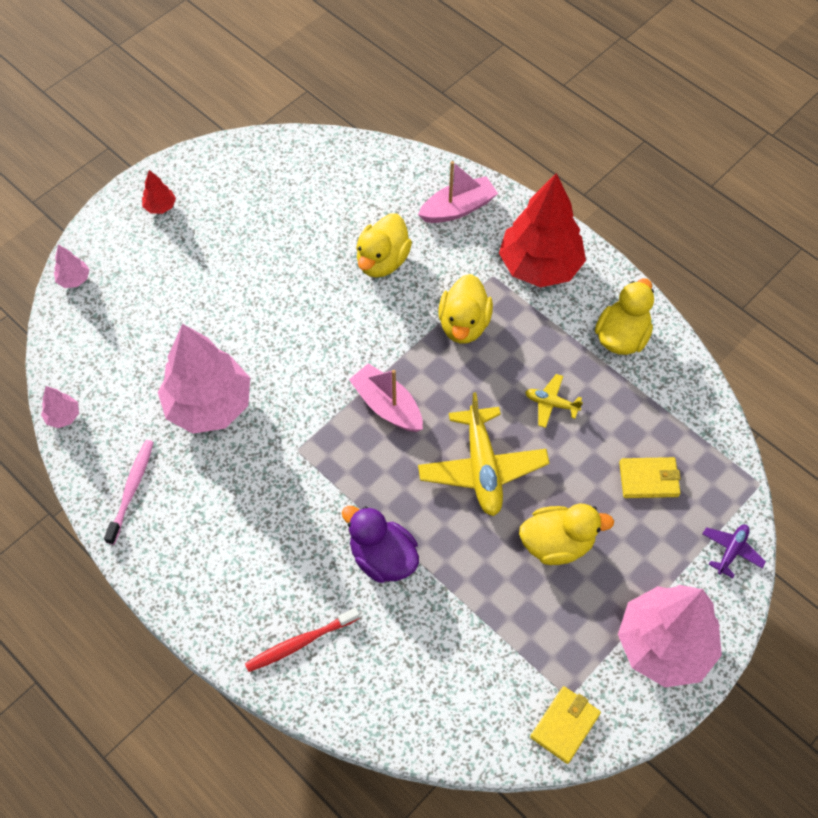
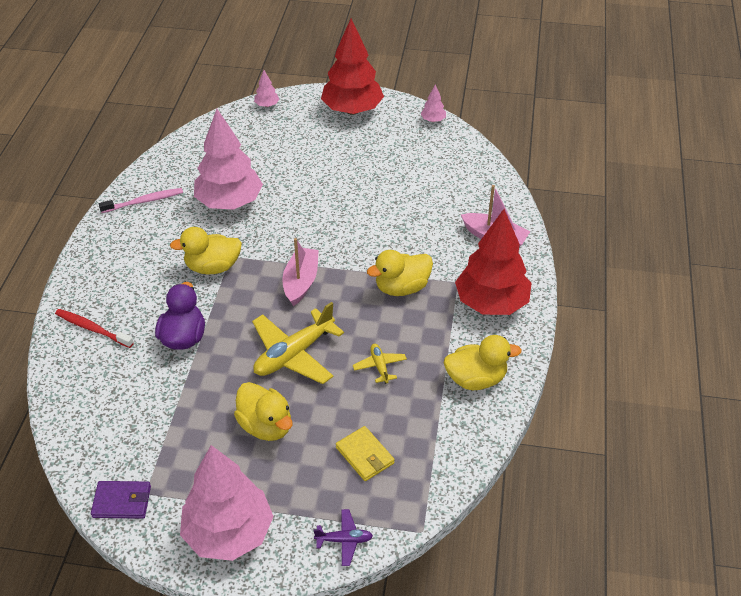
camera: 55 degrees right, 15 degrees down
pink tree [41,386,79,428] -> pink tree moved to [421,84,446,122]
red tree [142,170,176,214] -> red tree [321,19,384,115], size x2.44
yellow duck [356,213,412,278] -> yellow duck moved to [170,227,242,275]
yellow wallet [530,686,601,764] -> purple wallet [91,481,151,519]

